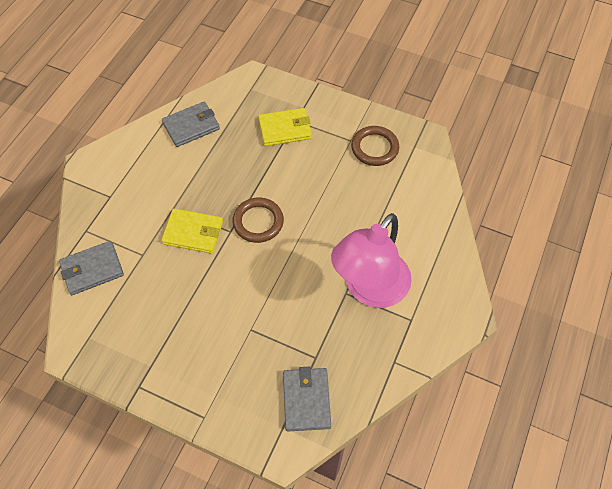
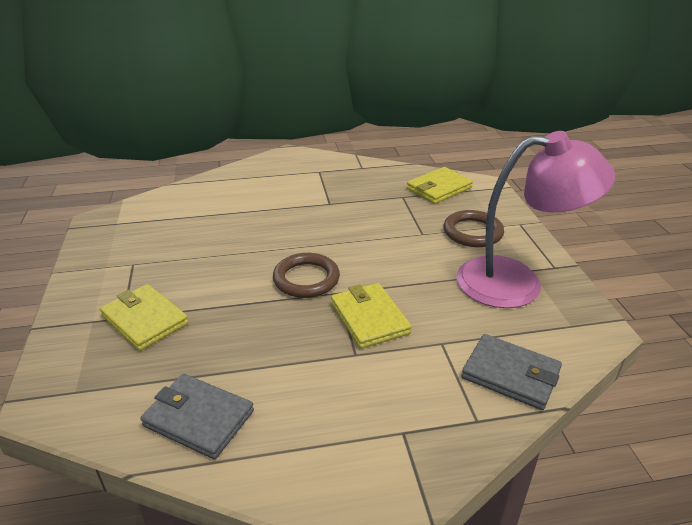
camera: 125 degrees left, 25 degrees down
grey wallet [283,367,331,431] -> yellow wallet [407,167,473,204]
pink lamp [331,213,412,308] -> pink lamp moved to [457,131,615,308]
brown ring [351,126,399,166] -> brown ring moved to [443,210,504,247]

